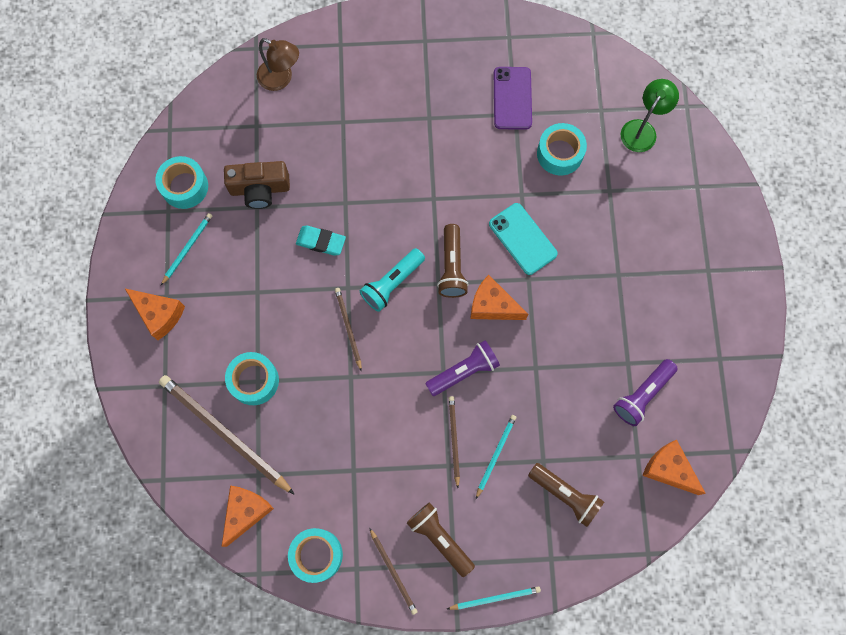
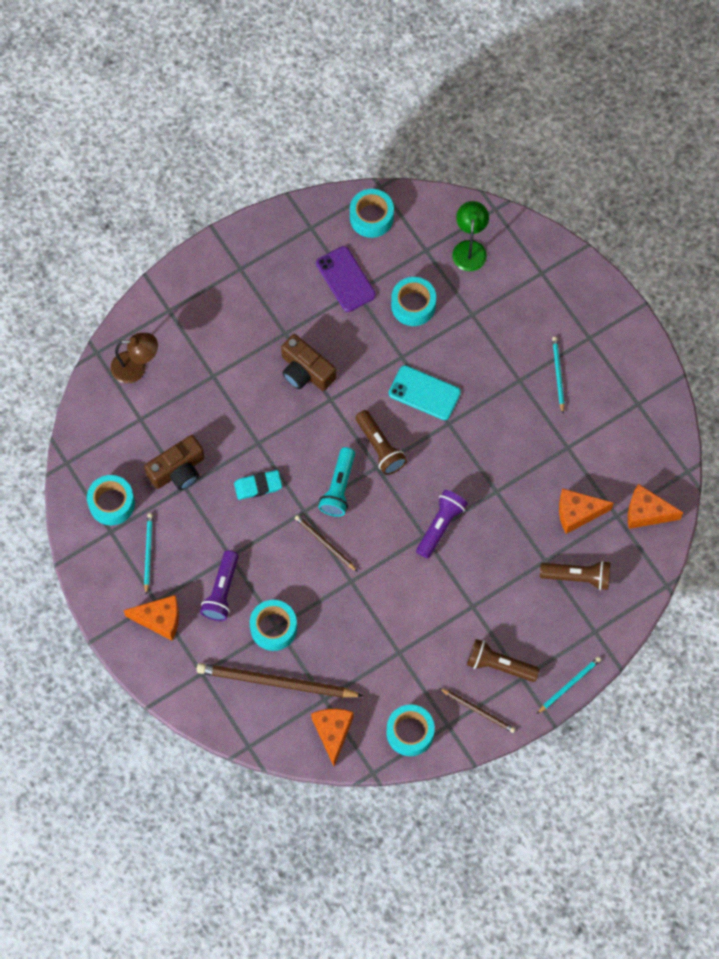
camera: 30 degrees left, 5 degrees down
brown pencil [449,396,460,488] -> none
orange cheese [470,275,528,320] -> orange cheese moved to [559,488,614,534]
turquoise pencil [476,415,516,499] -> turquoise pencil moved to [552,337,565,413]
purple flashlight [613,359,678,426] -> purple flashlight moved to [200,550,239,621]
none -> brown camera [281,334,336,391]
none -> turquoise tape [350,189,394,238]

